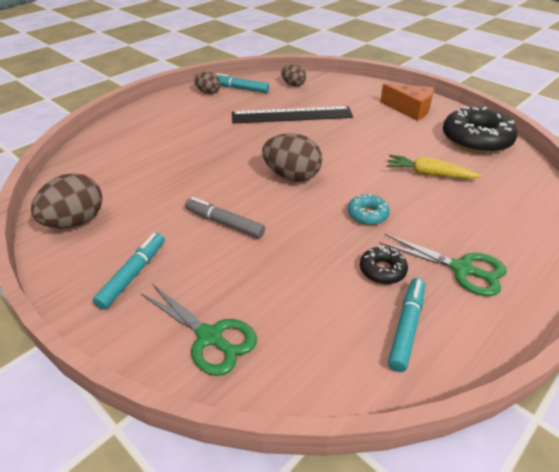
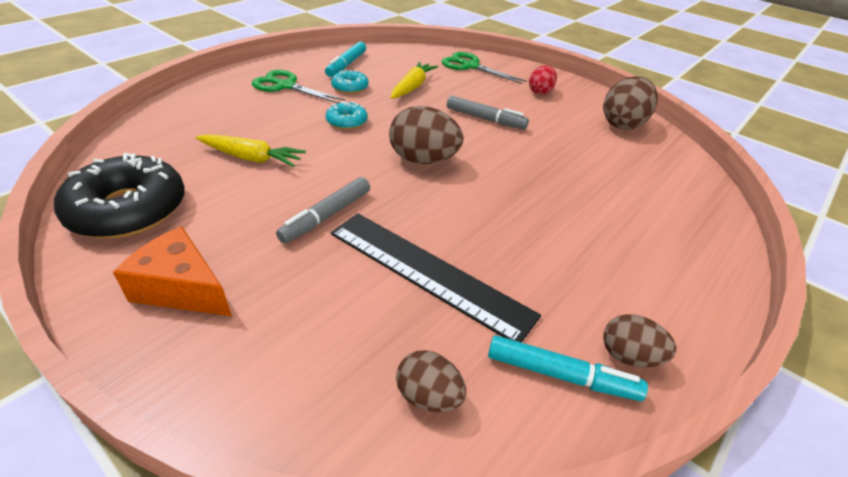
camera: 175 degrees right, 0 degrees up
turquoise marker [93,233,165,310] -> red egg [529,65,557,94]
black ruler [232,106,353,124] -> black ruler turned 45 degrees clockwise [331,213,541,343]
black donut [360,246,408,284] -> turquoise donut [331,70,369,94]
none -> grey marker [276,177,370,244]
none -> yellow carrot [391,62,438,99]

